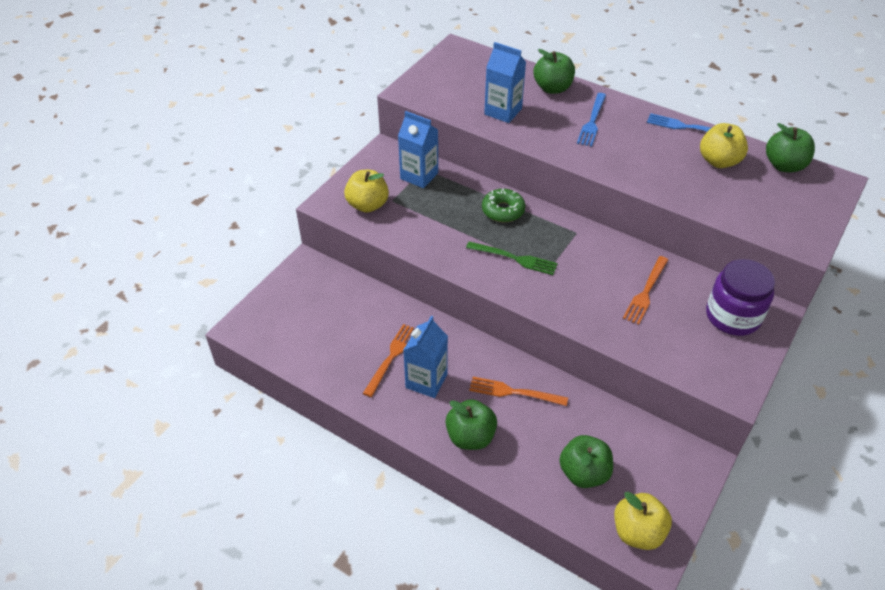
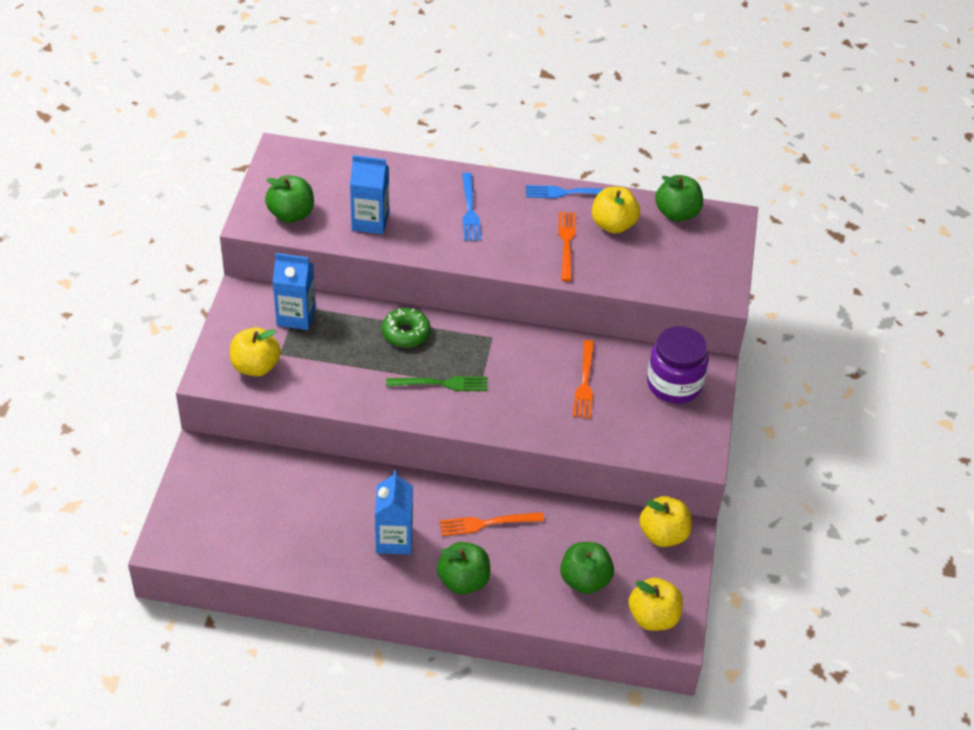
camera: 25 degrees left, 0 degrees up
orange fork [363,324,416,397] -> orange fork moved to [558,212,576,281]
green apple [534,49,575,94] -> green apple moved to [265,175,314,223]
none -> yellow apple [639,496,691,547]

